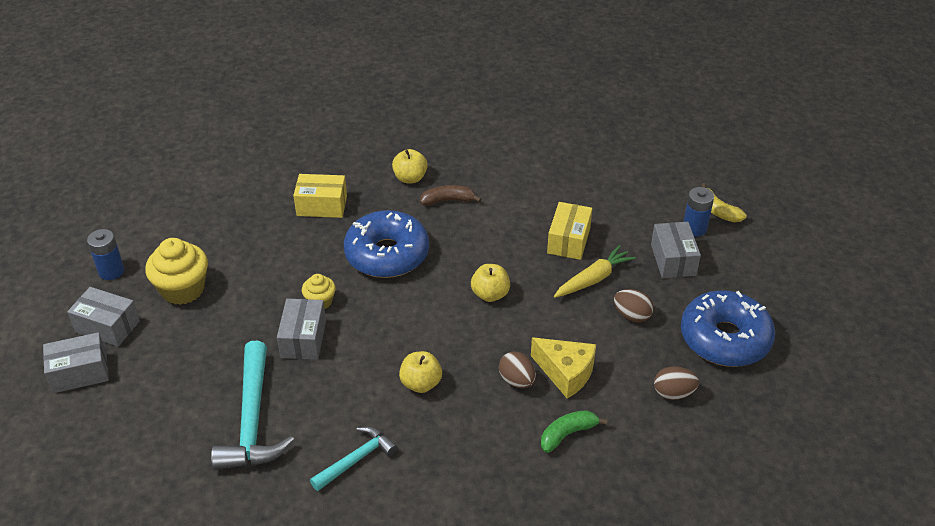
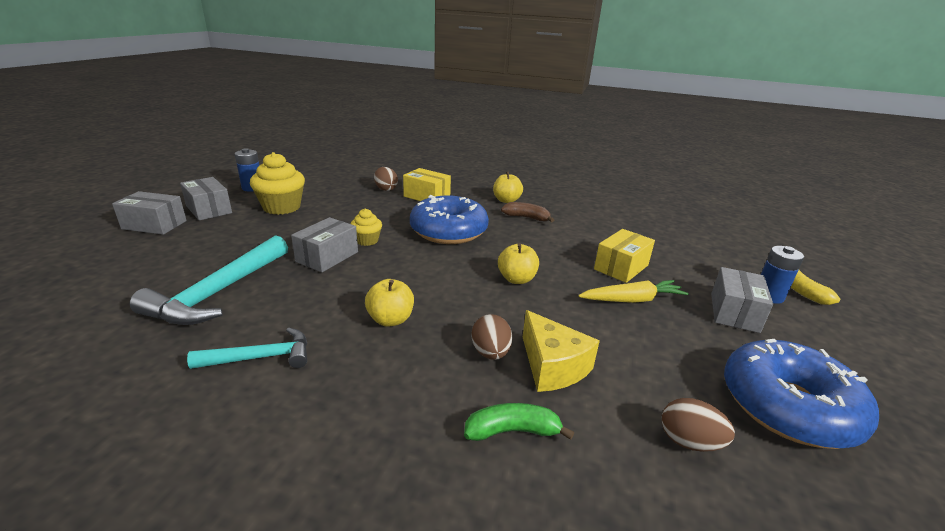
camera: 25 degrees right, 15 degrees down
brown egg [614,289,654,322] -> brown egg moved to [374,167,398,191]

